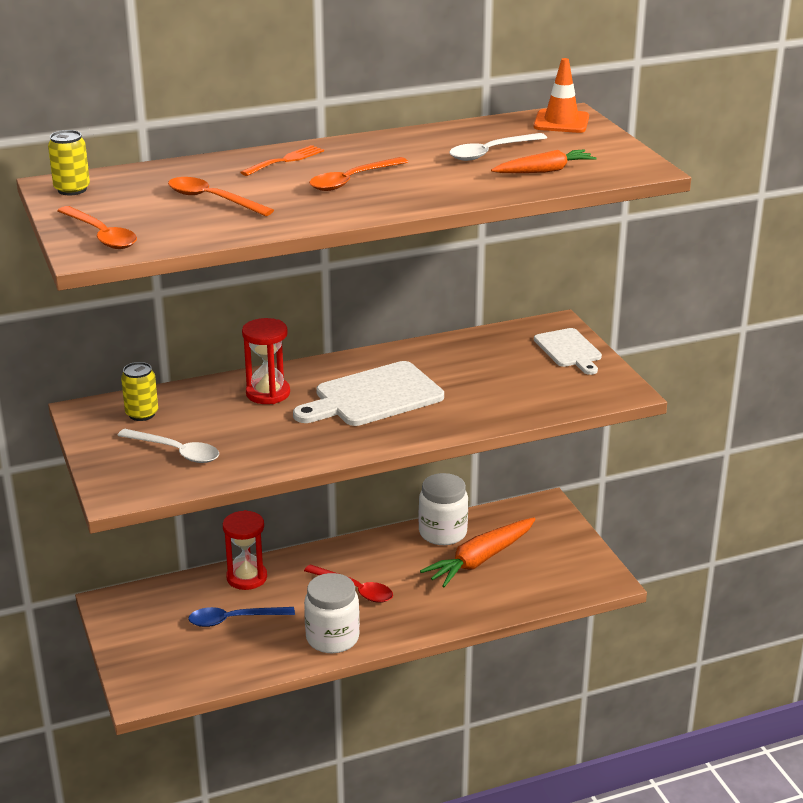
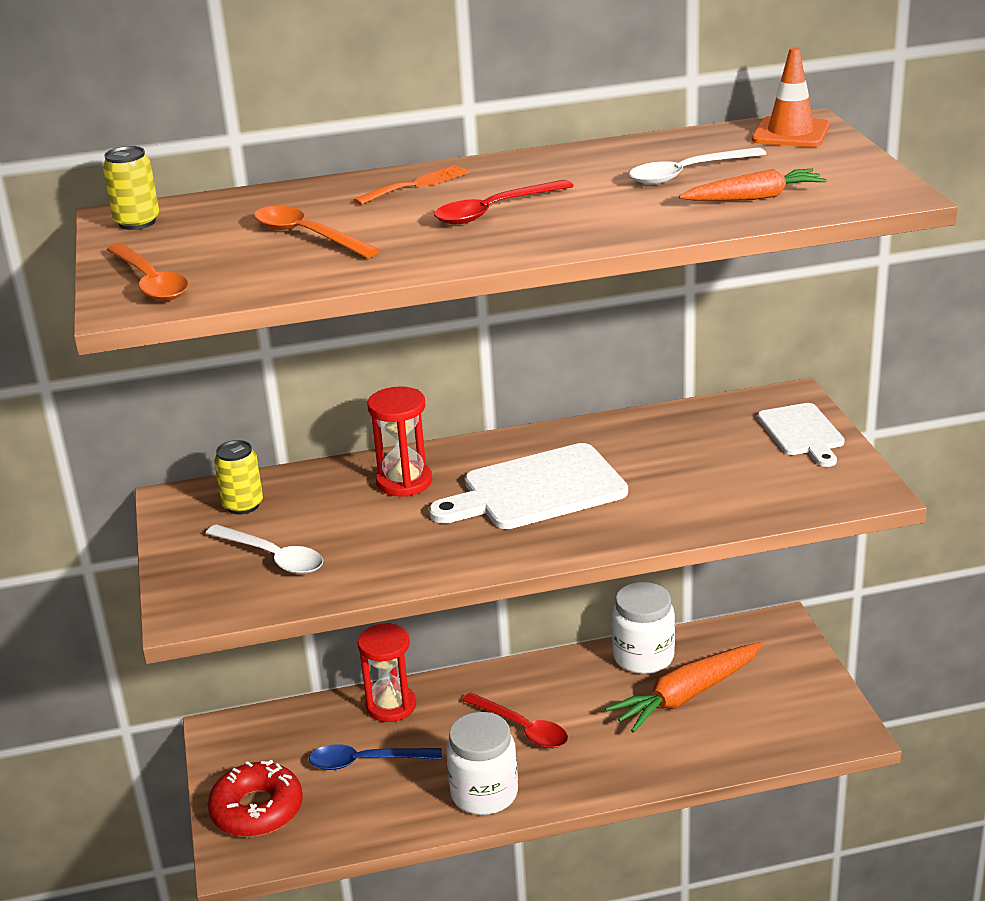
camera: 10 degrees right, 0 degrees up
orange spoon [309,157,408,191] -> red spoon [434,180,574,224]
none -> red donut [207,760,303,837]

